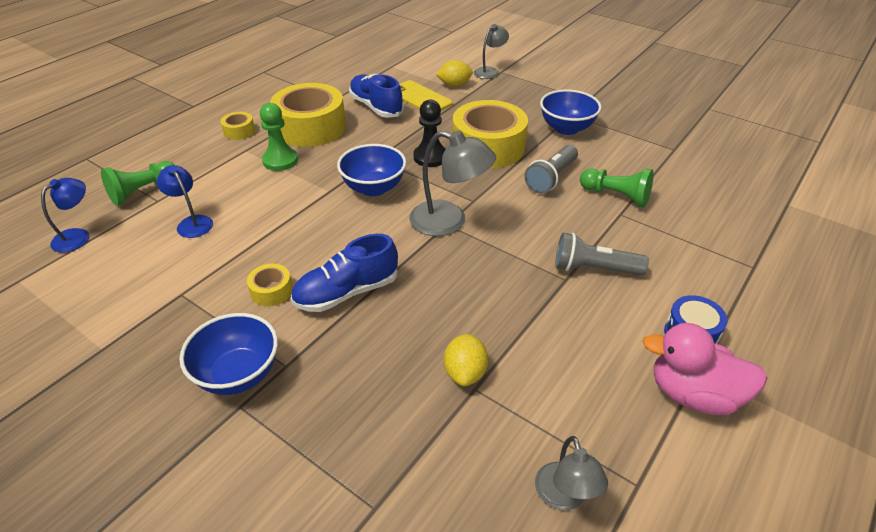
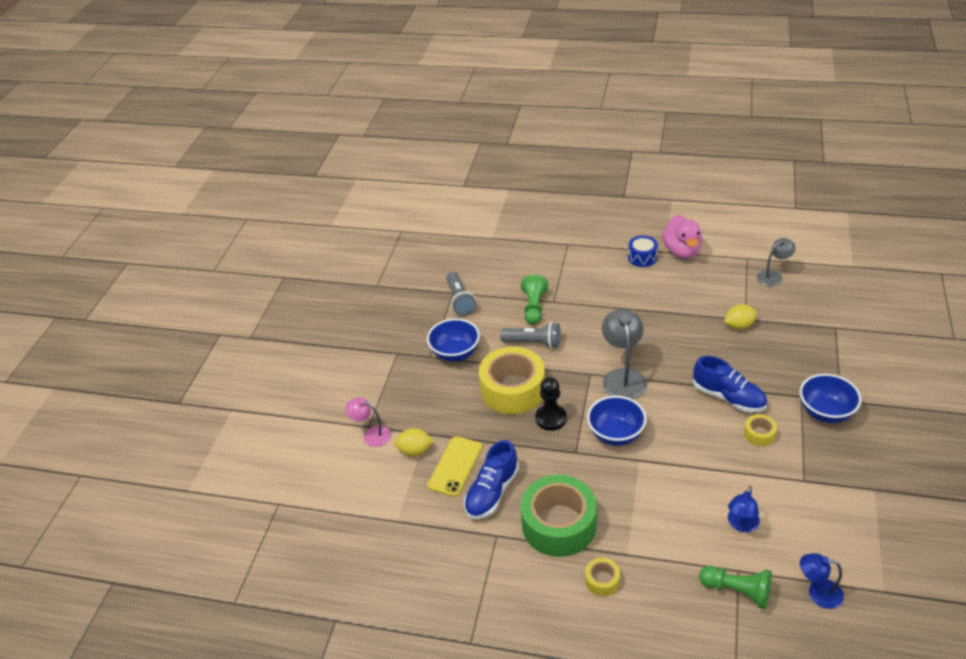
camera: 110 degrees left, 0 degrees up
green pawn [260,103,298,171] -> none
yellow tape [270,83,346,147] -> green tape [521,475,597,557]
yellow lemon [436,60,473,87] -> yellow lemon turned 60 degrees counterclockwise [394,428,434,456]
grey lamp [474,24,509,79] -> pink lamp [345,397,391,447]
grey flashlight [555,233,649,276] -> grey flashlight moved to [446,272,476,316]

